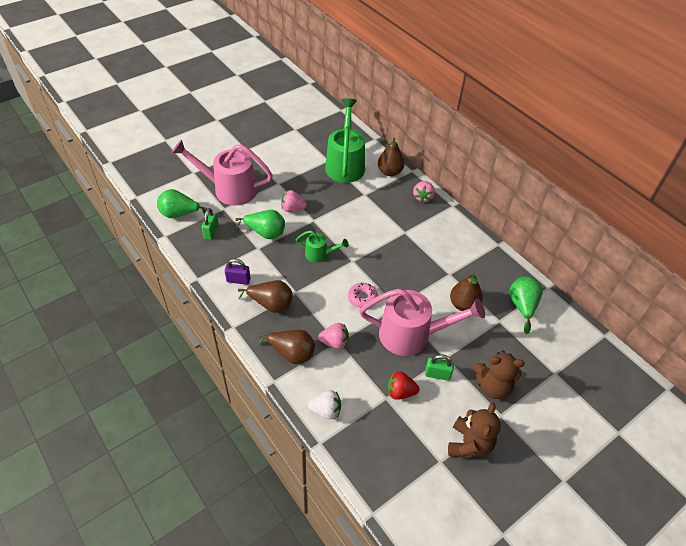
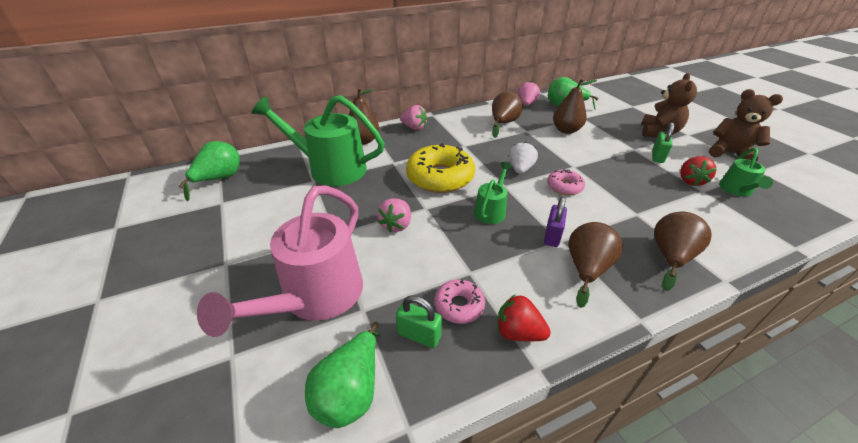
camera: 75 degrees left, 10 degrees down
purple padlock [225,259,250,285] -> purple padlock moved to [544,197,567,247]
green pear [236,210,285,239] -> green pear moved to [179,141,240,201]
white strawberry [308,390,341,419] -> white strawberry moved to [509,142,538,174]
pink strawberry [318,323,349,349] -> pink strawberry moved to [518,81,540,106]
pink watering can [359,289,485,356] -> none
none -> yellow donut [406,143,475,193]
none -> pink donut [434,279,485,324]
none -> brown pear [492,91,523,138]
none -> red strawberry [497,294,551,341]
none -> green watering can [719,148,773,197]

